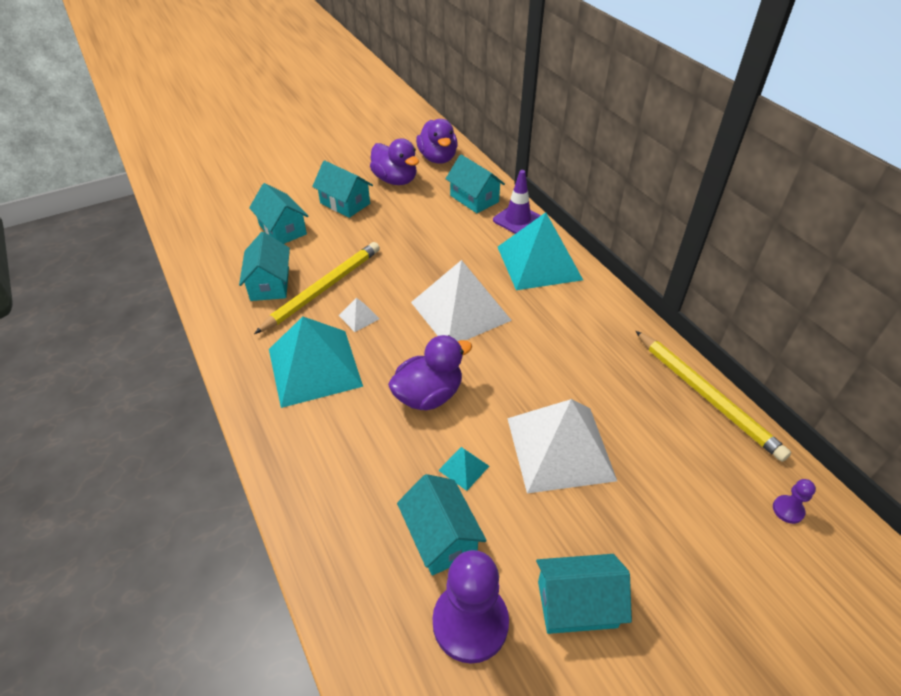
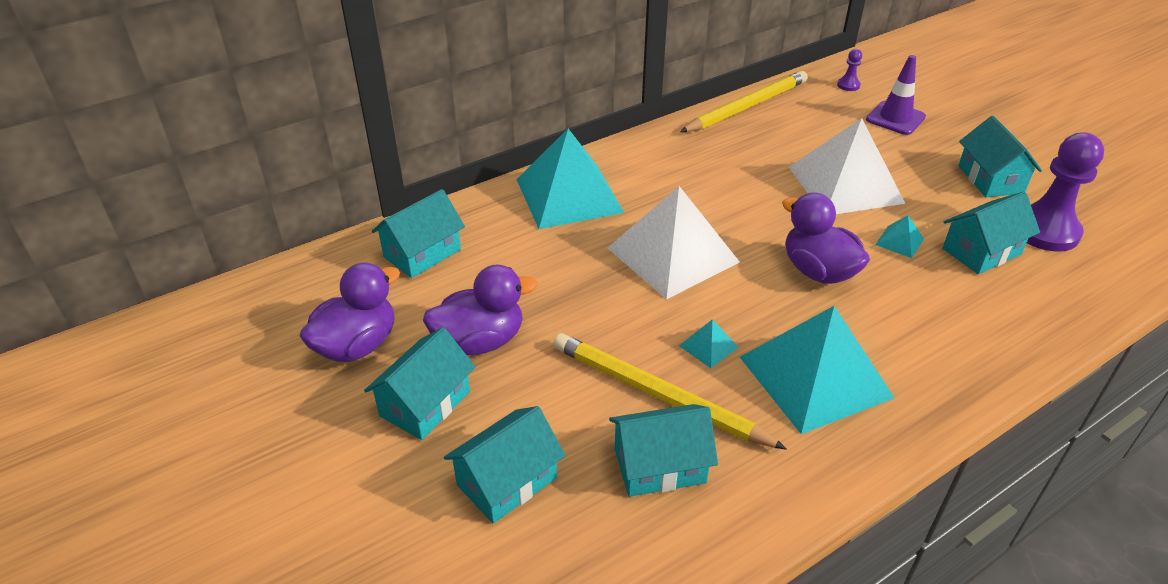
camera: 95 degrees left, 5 degrees down
white pyramid [339,298,379,332] -> turquoise pyramid [679,319,738,368]
purple duck [416,119,458,164] -> purple duck moved to [423,264,538,355]
purple traffic cone [493,170,541,234] -> purple traffic cone moved to [866,55,926,135]

